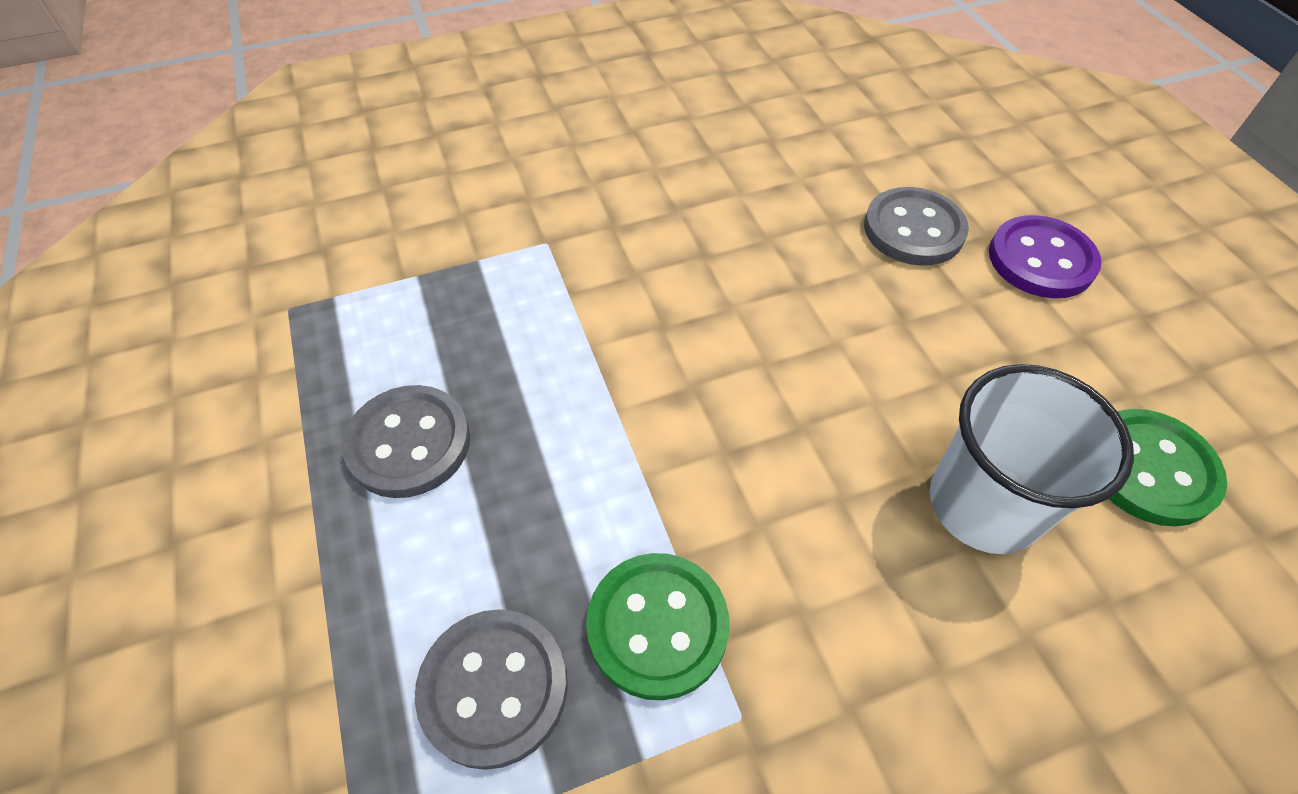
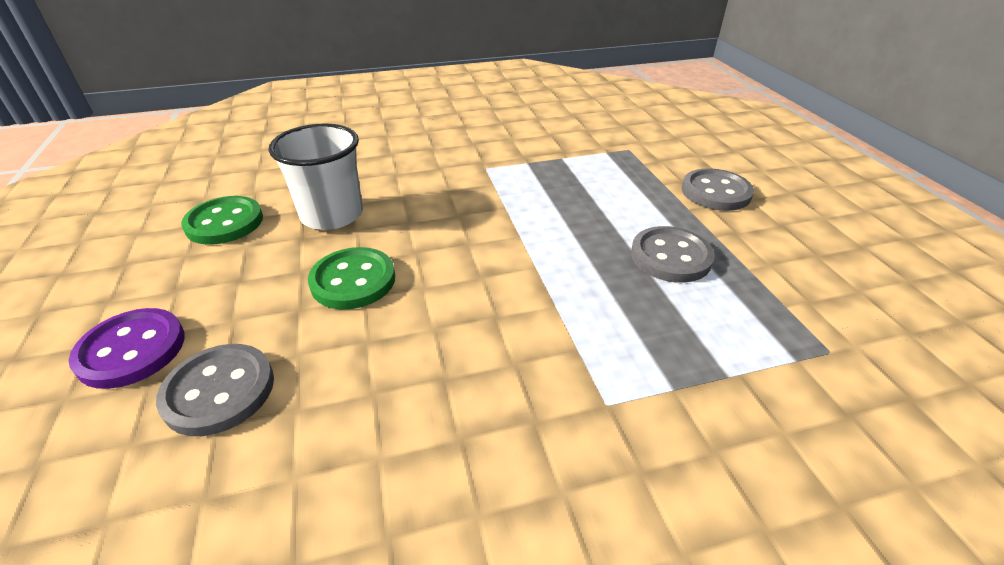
camera: 175 degrees left, 15 degrees down
grey button [415,609,568,770] -> grey button moved to [682,168,754,211]
green button [586,553,729,700] -> green button moved to [308,247,395,310]

